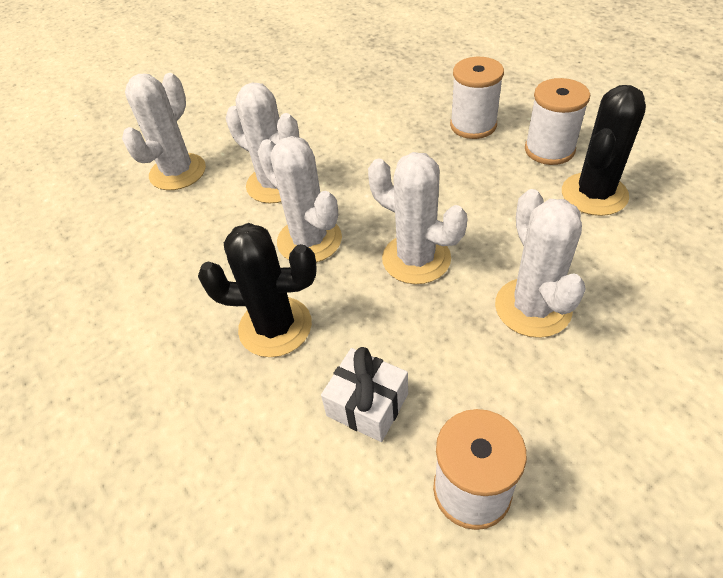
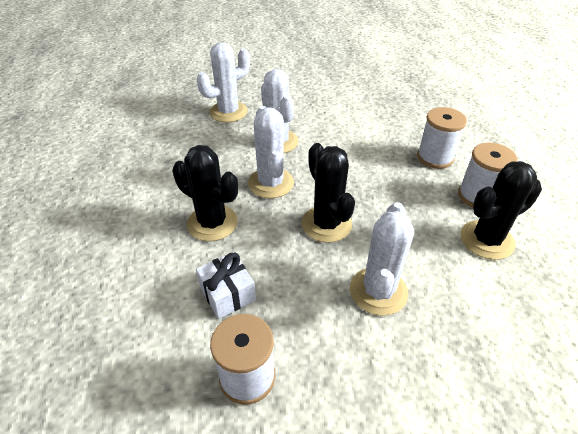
camera: 25 degrees right, 5 degrees down
white cactus [368,152,468,284] -> black cactus [302,143,355,243]

